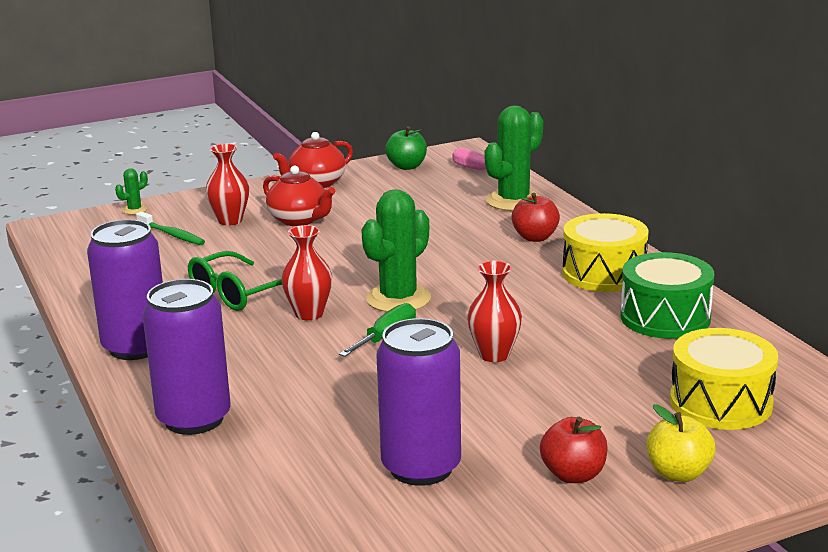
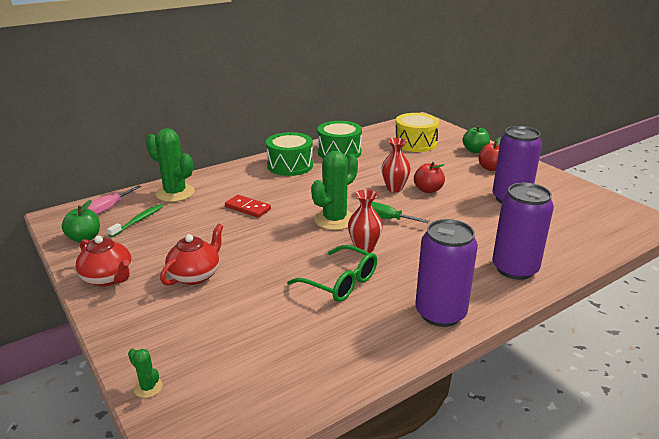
camera: 100 degrees left, 5 degrees up
green toothbrush [136,212,205,245] -> green toothbrush moved to [107,204,163,237]
red vase [206,144,249,225] -> none
green cactus [361,189,431,312] -> green cactus turned 75 degrees counterclockwise [311,151,358,230]
red apple [511,193,560,242] -> red apple moved to [414,162,445,193]
yellow drum [562,213,649,292] -> green drum [266,132,313,176]
yellow apple [647,404,716,482] -> green apple [463,126,490,153]
none -> red domino [225,195,271,218]

